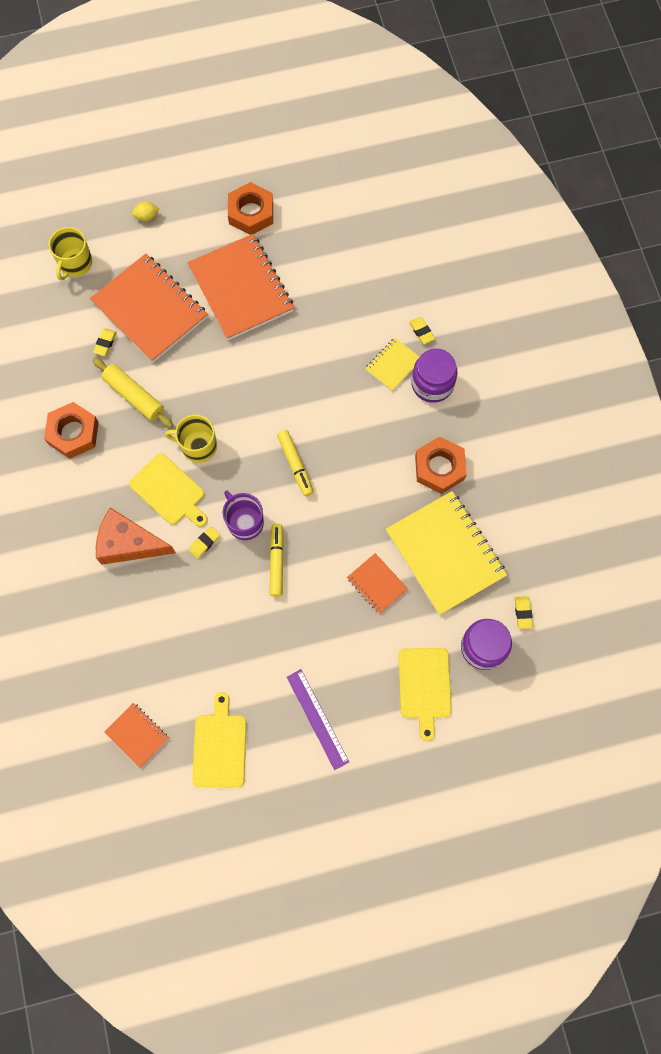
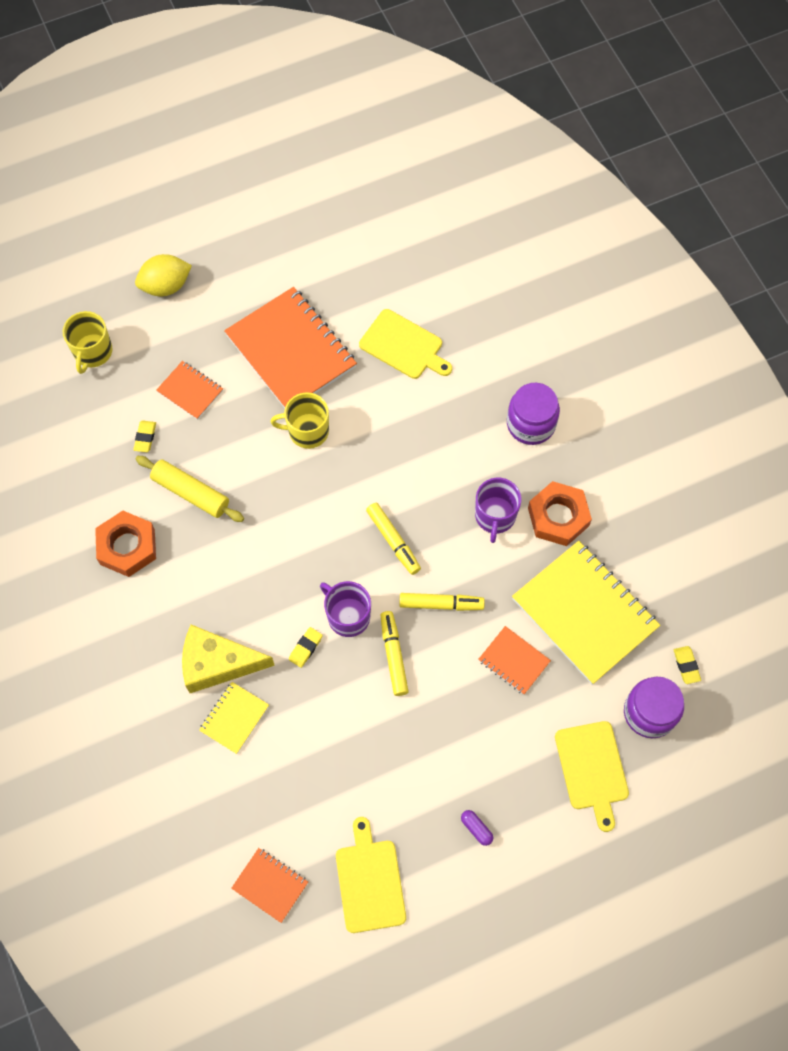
camera: 10 degrees left, 5 degrees down
orange notebook [90,254,208,363] -> orange notebook [156,361,223,420], size x0.48
orange cheese [96,508,176,565] -> yellow cheese [182,625,275,693]
yellow cutting board [129,453,208,527] -> yellow cutting board moved to [359,309,452,379]
yellow lemon [132,201,159,221] -> yellow lemon [135,254,192,296], size x1.83
yellow mug [165,415,217,463] -> yellow mug moved to [271,392,329,449]
orange nut [228,182,273,235] -> none
purple ruler [287,669,349,770] -> purple capsule [461,810,493,846]
yellow notebook [365,338,419,391] -> yellow notebook moved to [199,682,269,754]
yellow eraser [409,317,435,344] -> none
none -> yellow marker [399,593,485,611]
none -> purple mug [475,478,521,543]

